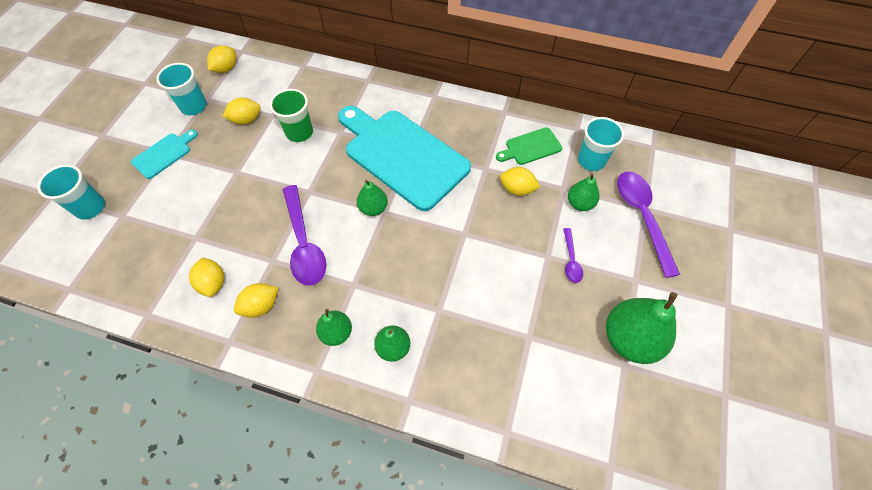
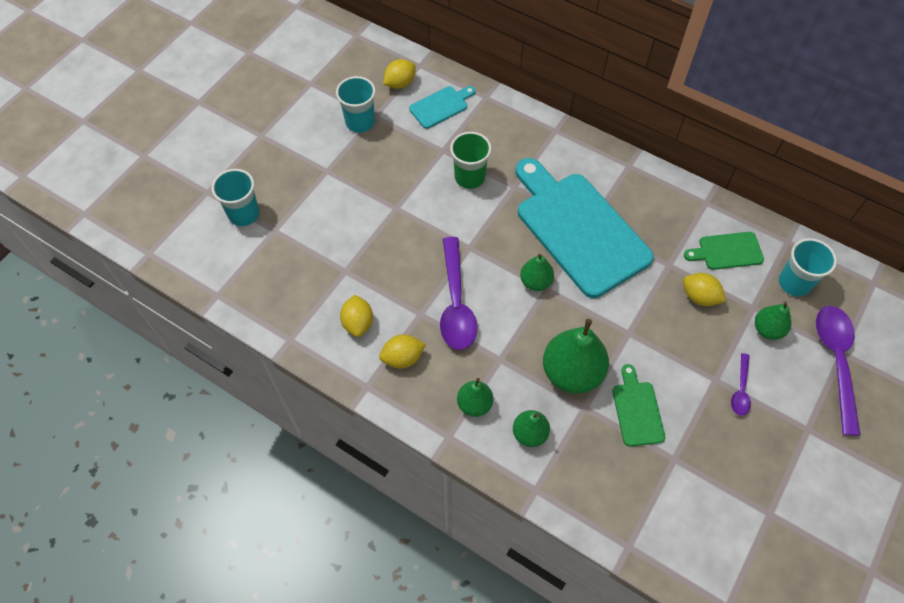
camera: 15 degrees right, 0 degrees up
turquoise cutting board [131,129,198,179] -> turquoise cutting board moved to [409,86,475,129]
yellow lemon [222,97,261,125] -> none
green pear [606,292,678,364] -> green pear moved to [543,319,609,394]
none -> green cutting board [612,364,665,447]

